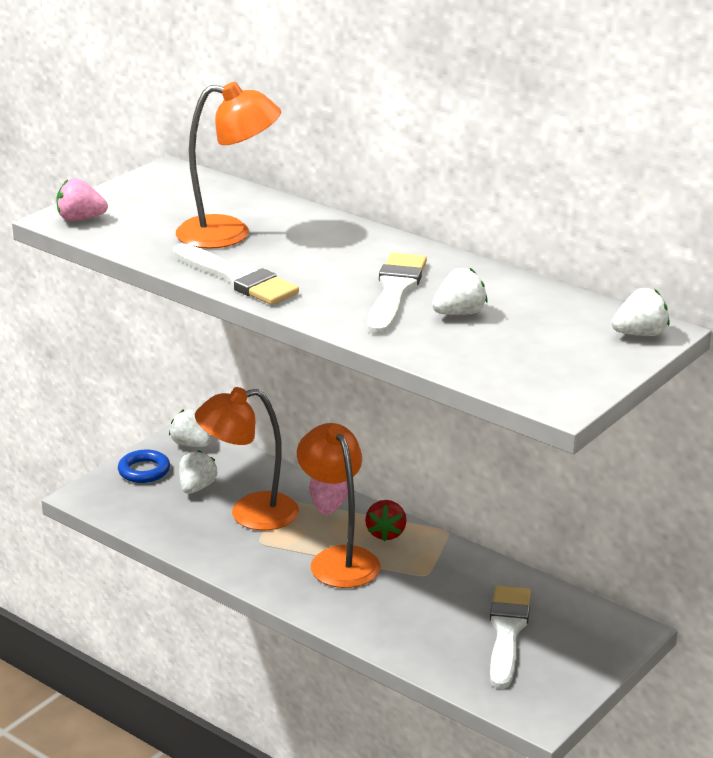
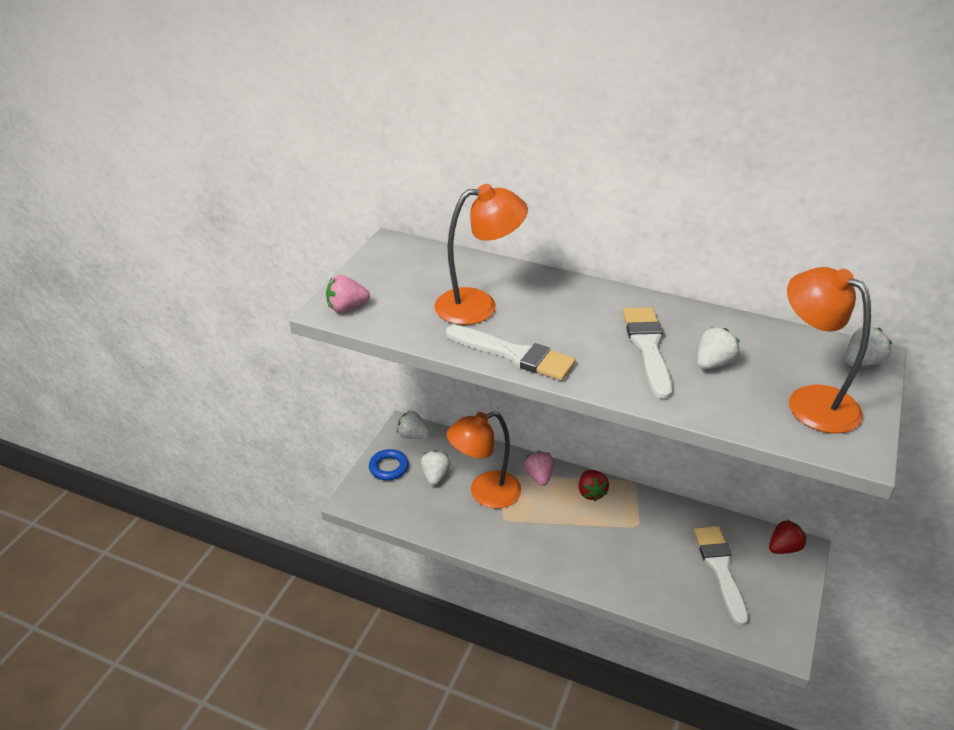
camera: 15 degrees left, 10 degrees up
orange lamp [297,423,380,588] -> orange lamp moved to [787,267,871,433]
none -> red strawberry [769,520,806,554]

